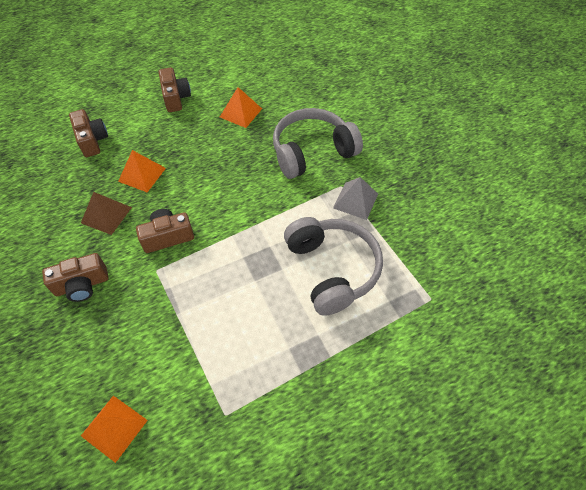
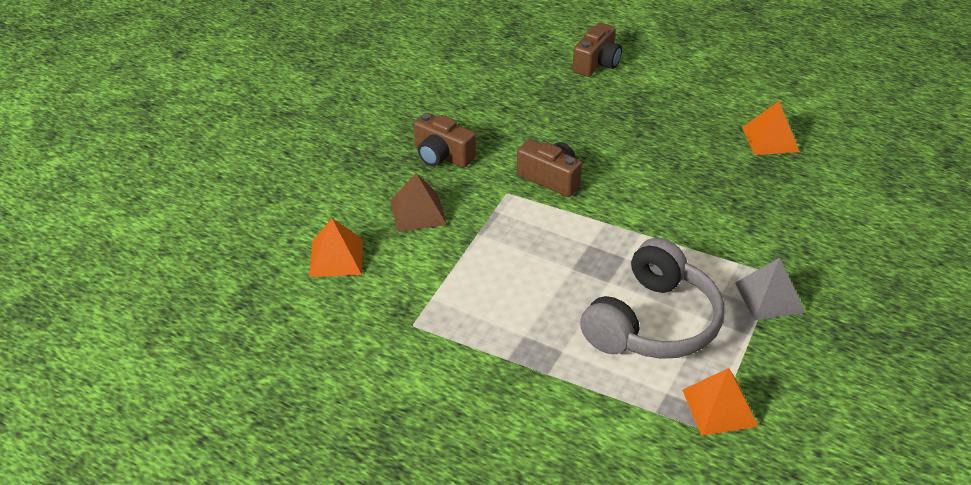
camera: 55 degrees right, 15 degrees down
brown pyramid [81,192,132,235] -> brown pyramid moved to [390,173,447,232]
orange pyramid [118,150,166,192] -> orange pyramid moved to [682,368,759,436]
brown camera [159,67,191,112] -> none
grey headphones [273,108,363,179] -> none

